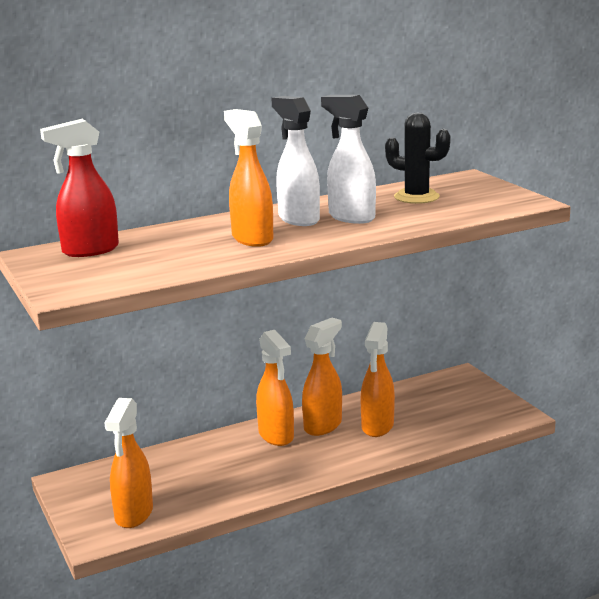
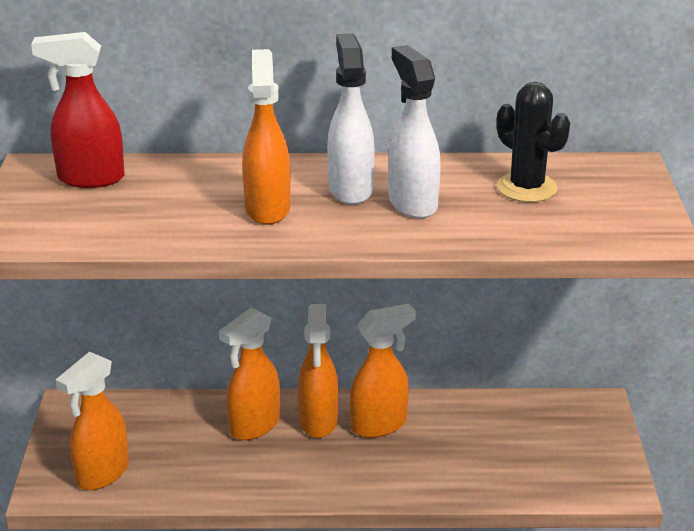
camera: 25 degrees right, 10 degrees up
orange spray bottle [361,322,395,437] -> orange spray bottle moved to [219,307,280,440]

